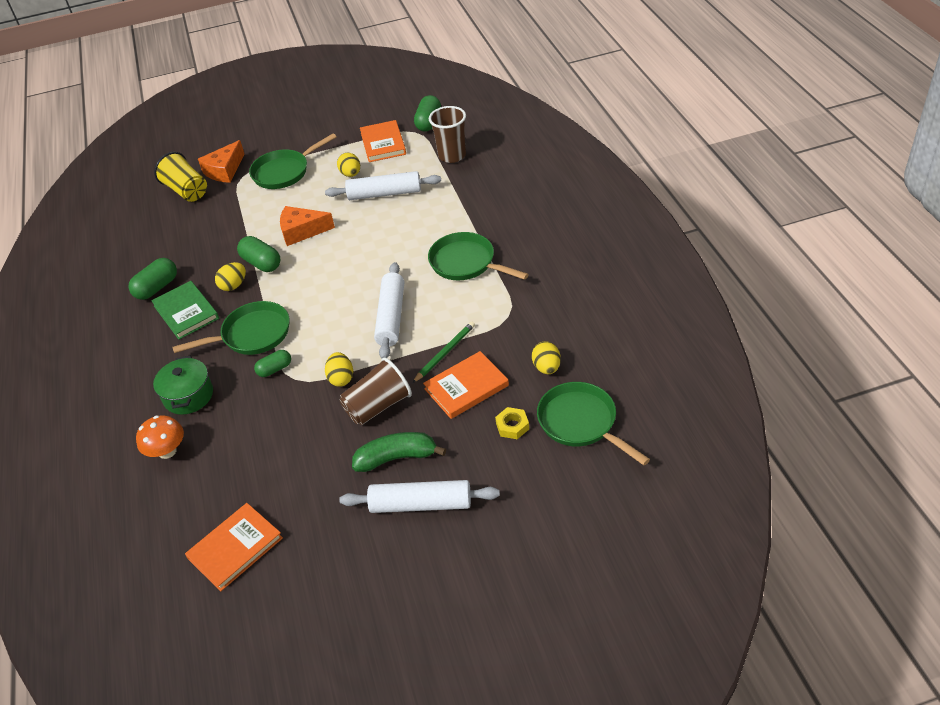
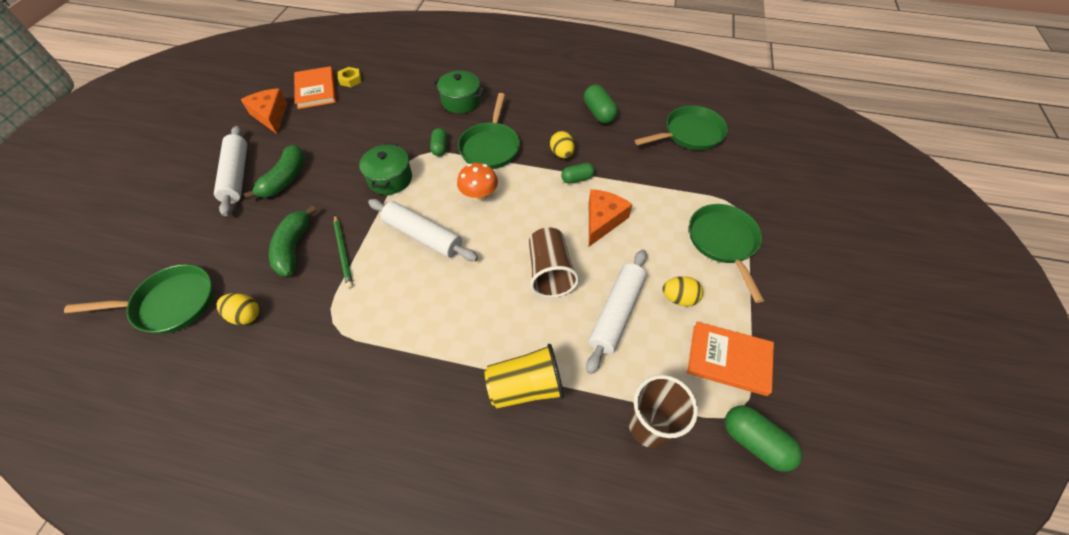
camera: 115 degrees right, 10 degrees up
orange mushroom [136,415,184,459] -> orange mushroom moved to [457,163,498,201]
green book [151,281,219,340] -> none
yellow cup [154,152,207,202] -> yellow cup moved to [484,344,564,408]
orange cheese [198,140,245,183] -> orange cheese moved to [241,88,287,134]
green capsule [237,236,280,272] -> green capsule [561,163,595,183], size x0.65
yellow egg [325,352,353,387] -> green pot [359,143,412,195]
white rolling pin [339,480,500,513] -> white rolling pin turned 45 degrees counterclockwise [214,126,247,216]
brown cup [340,358,412,425] -> brown cup moved to [529,227,579,298]
orange book [423,351,509,419] -> green banana [269,206,317,276]
green pan [428,232,529,280] -> green pan moved to [635,106,728,150]
yellow nut [495,407,529,439] -> yellow nut moved to [338,67,361,87]

